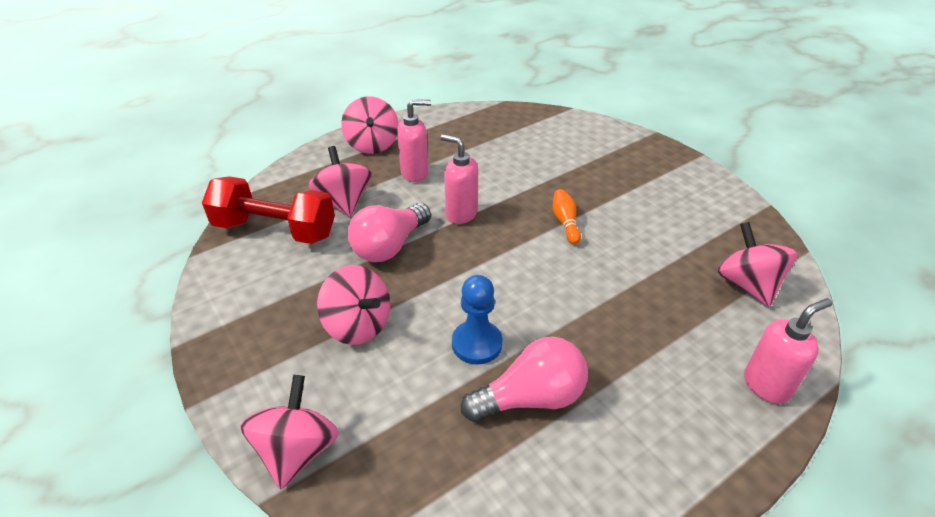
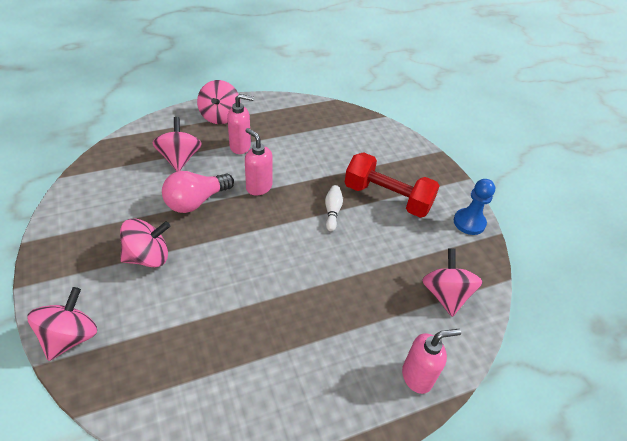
camera: 10 degrees right, 5 degrees up
red dumbbell [202,176,335,244] -> red dumbbell moved to [344,152,440,218]
pink spinning top [317,265,390,345] -> pink spinning top turned 75 degrees counterclockwise [120,218,170,267]
blue pawn [452,275,503,365] -> blue pawn moved to [454,179,495,235]
pink light bulb [461,336,588,422] -> none
orange bowling pin [553,189,581,245] -> white bowling pin [325,185,343,232]

